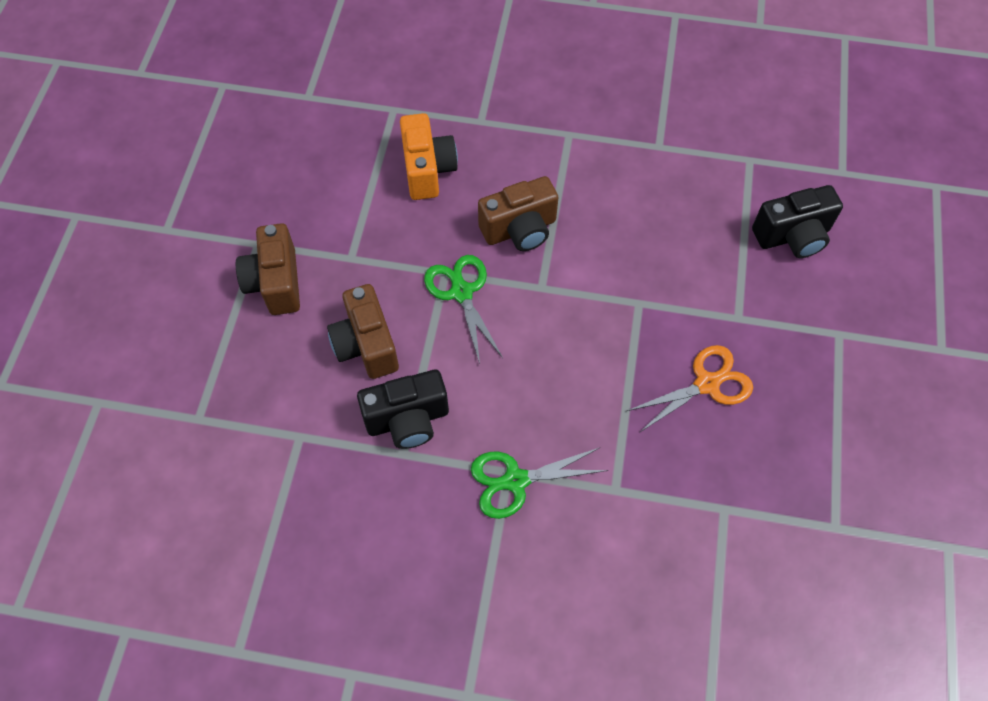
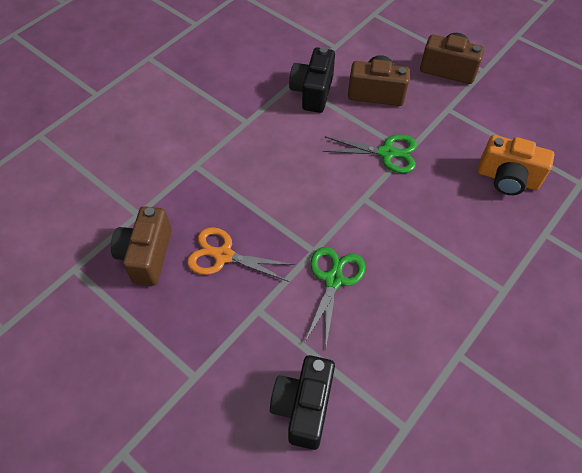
camera: 120 degrees right, 5 degrees down
green scissors [471,447,608,519] -> green scissors moved to [305,247,366,346]
brown camera [478,176,559,251] -> brown camera moved to [111,206,172,286]
orange scissors [627,345,753,433] -> orange scissors turned 105 degrees clockwise [187,227,295,282]

